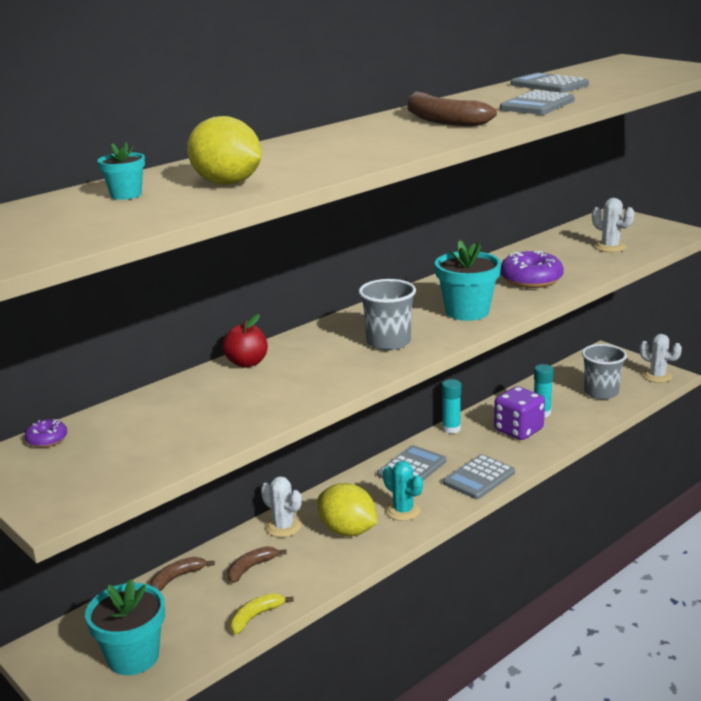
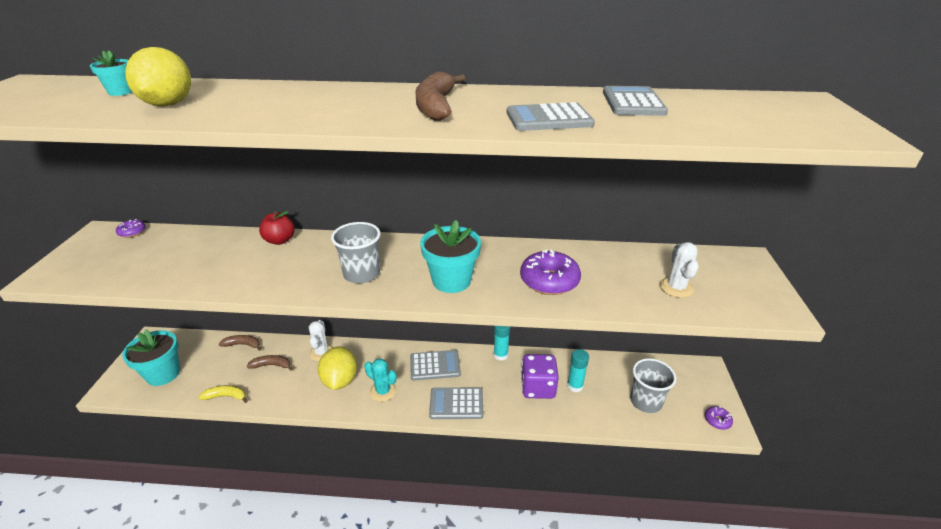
camera: 45 degrees right, 10 degrees up
turquoise cactus [383,461,423,521] -> turquoise cactus turned 60 degrees counterclockwise [364,358,397,402]
white cactus [640,334,682,383] -> purple donut [705,406,733,430]

